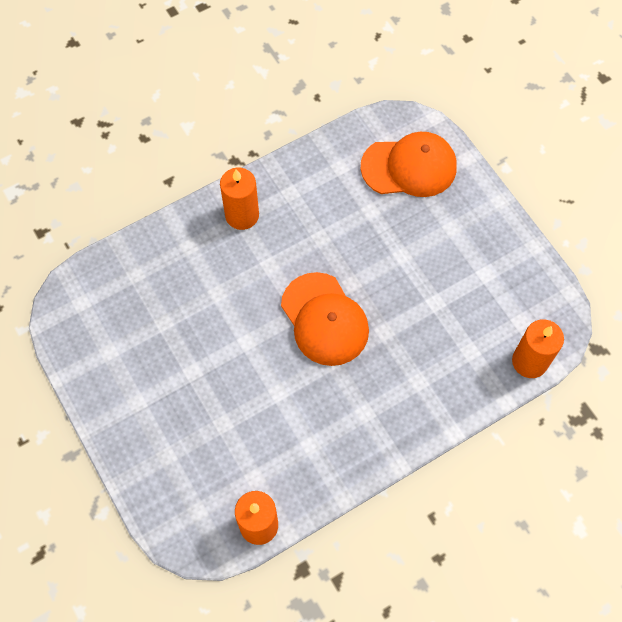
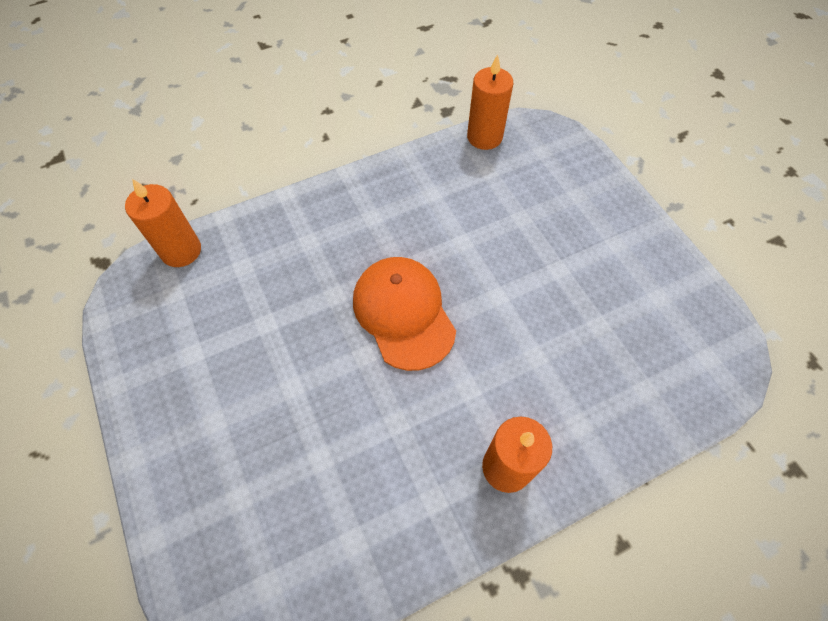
camera: 175 degrees left, 5 degrees down
orange cap [360,132,457,197] -> none

